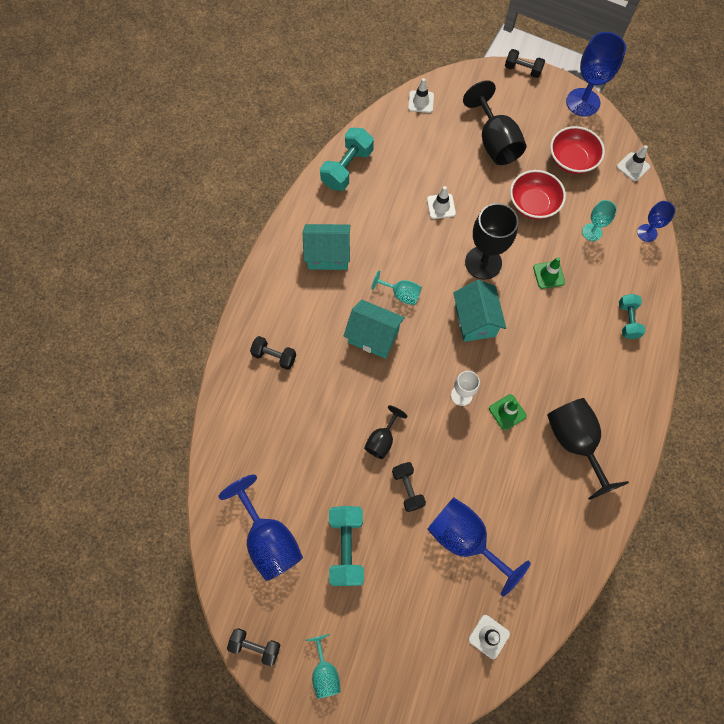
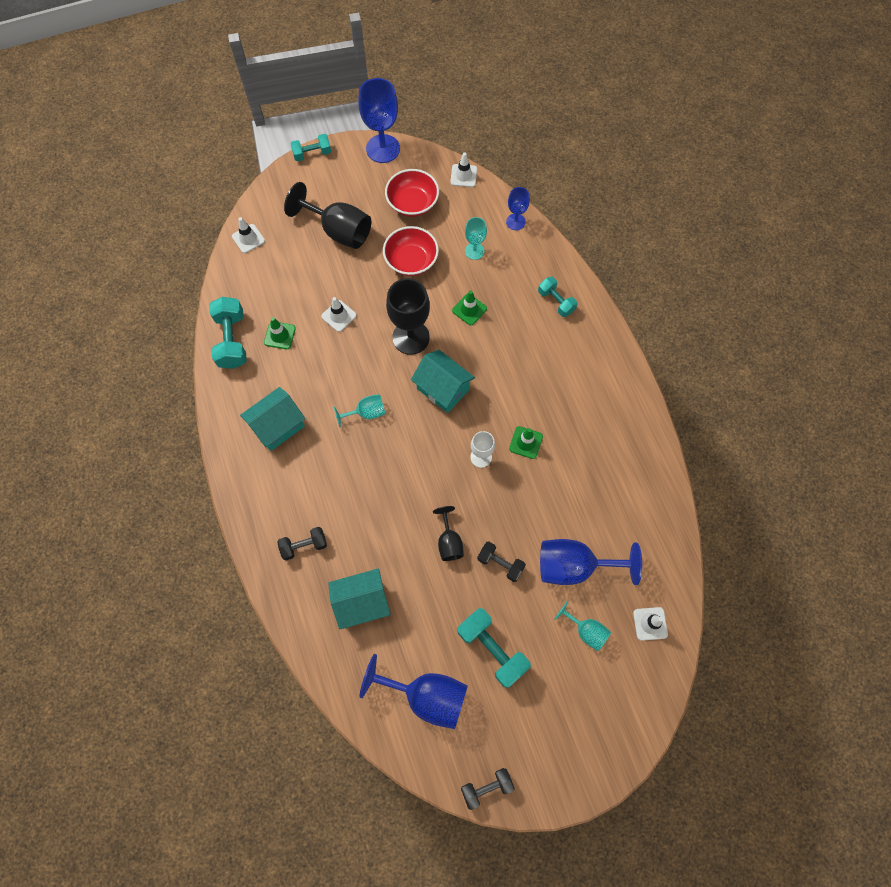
camera: 40 degrees left, 0 degrees up
turquoise goblet [305,634,341,699] -> turquoise goblet moved to [554,600,611,651]
turquoise house [344,300,405,359] -> turquoise house moved to [328,568,391,629]
black dumbbell [505,49,545,78] -> turquoise dumbbell [290,134,331,161]
black goblet [547,398,629,500] -> none
none -> green traffic cone [264,317,296,349]

